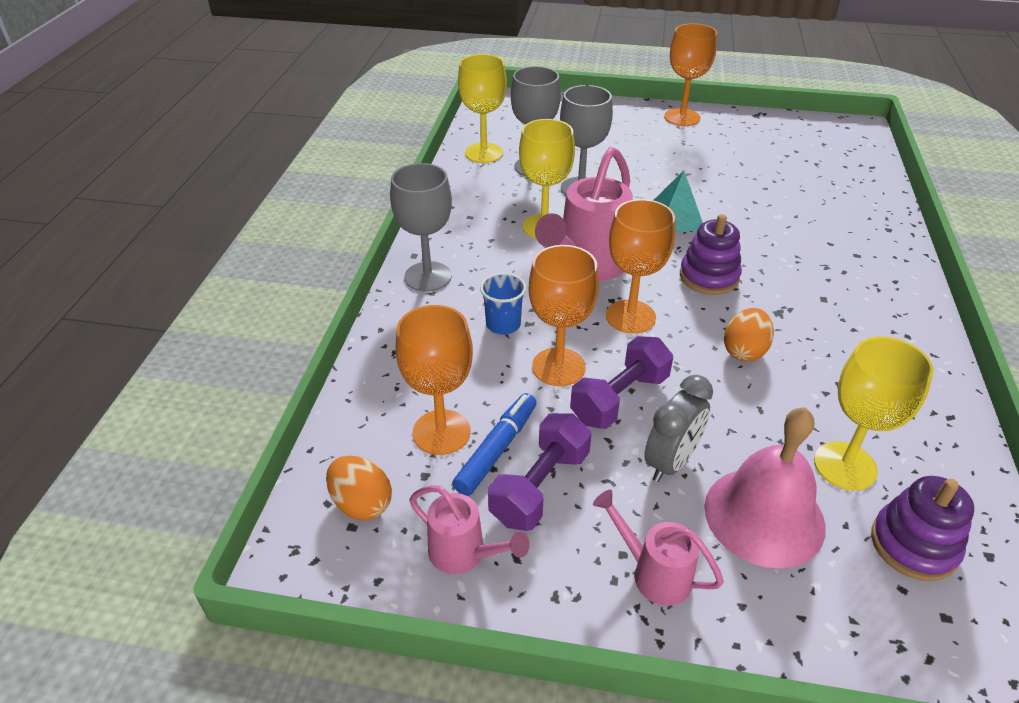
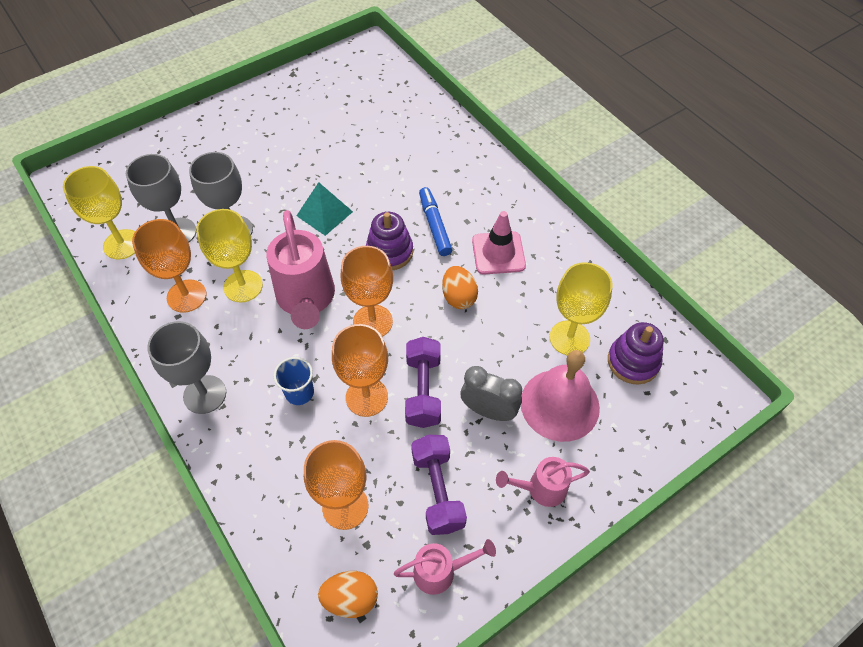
camera: 45 degrees left, 15 degrees up
blue marker [452,393,537,496] -> blue marker moved to [419,187,452,256]
grey clock [644,375,713,482] -> grey clock turned 60 degrees counterclockwise [460,366,522,421]
orange goblet [664,23,717,126] -> orange goblet moved to [132,219,206,313]
none -> pink traffic cone [472,211,526,275]

